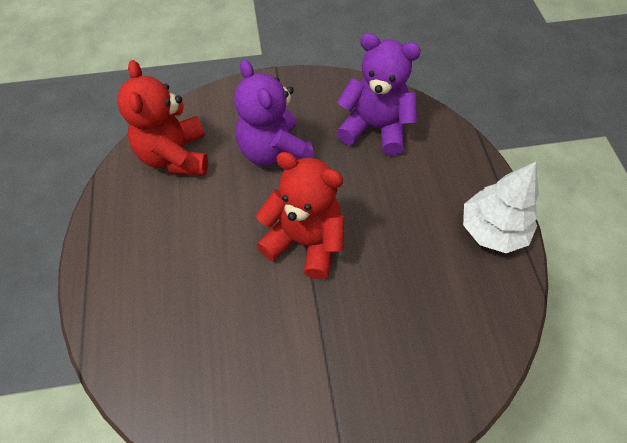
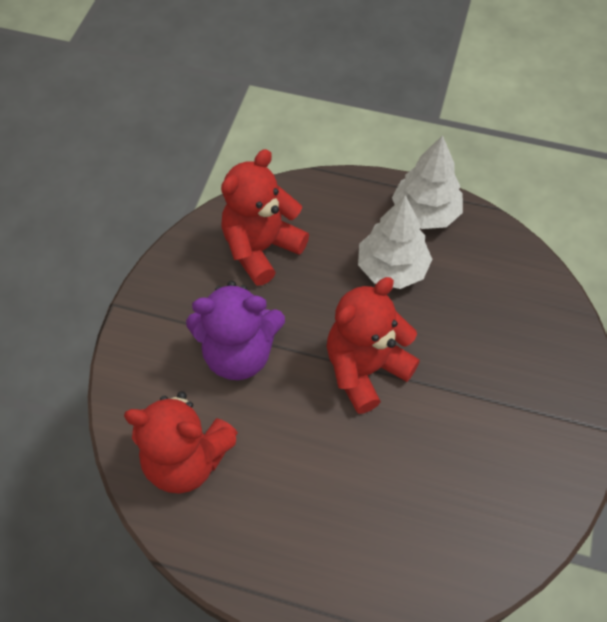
camera: 65 degrees left, 0 degrees up
purple teddy bear [336,33,421,156] -> red teddy bear [221,149,309,286]
none -> white tree [358,195,432,289]

